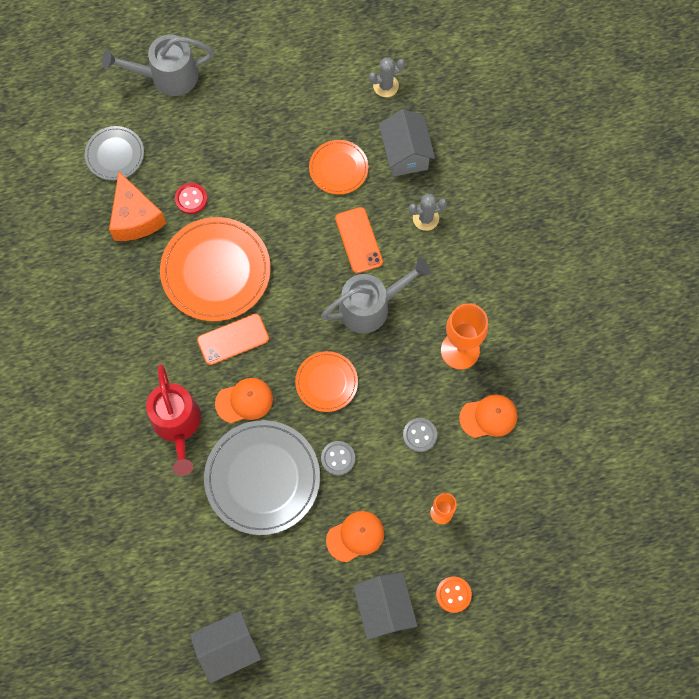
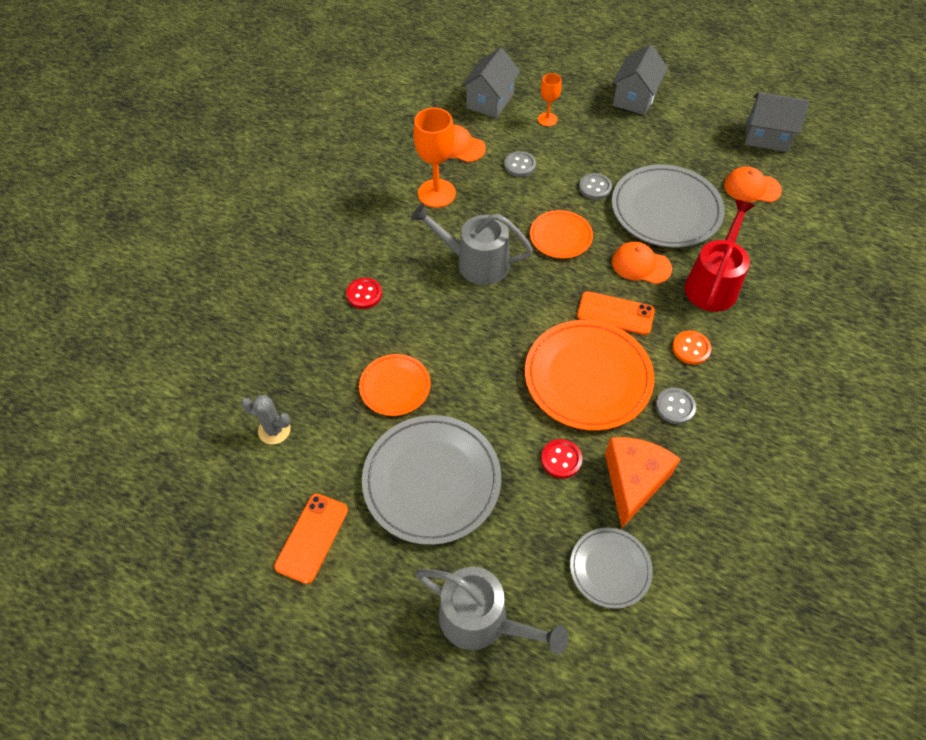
camera: 140 degrees left, 15 degrees down
orange cap [326,511,384,562] -> orange cap moved to [724,166,782,203]
orange phone [335,207,383,273] -> orange phone moved to [274,494,348,584]
grey house [379,109,435,177] -> grey house moved to [461,48,520,118]
grey cactus [409,193,447,231] -> red button [346,278,382,309]
orange button [436,576,472,613] -> orange button moved to [672,331,711,365]
none -> grey plate [362,415,501,545]
none -> grey button [656,388,696,424]

